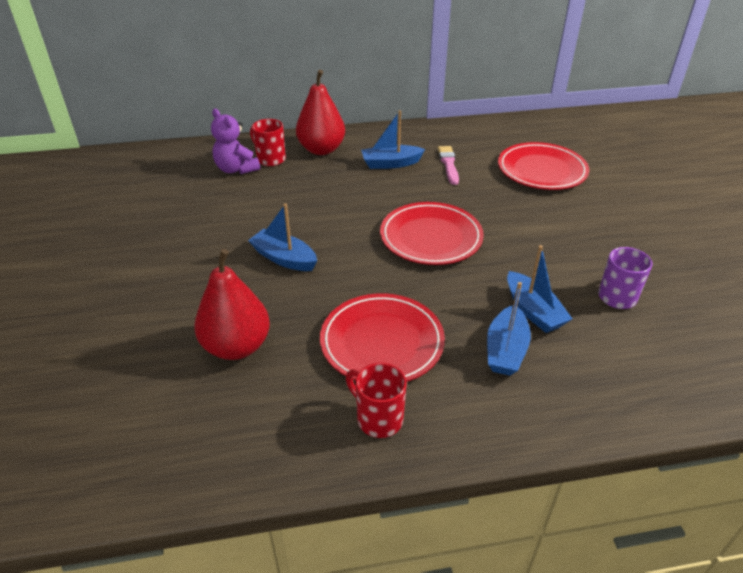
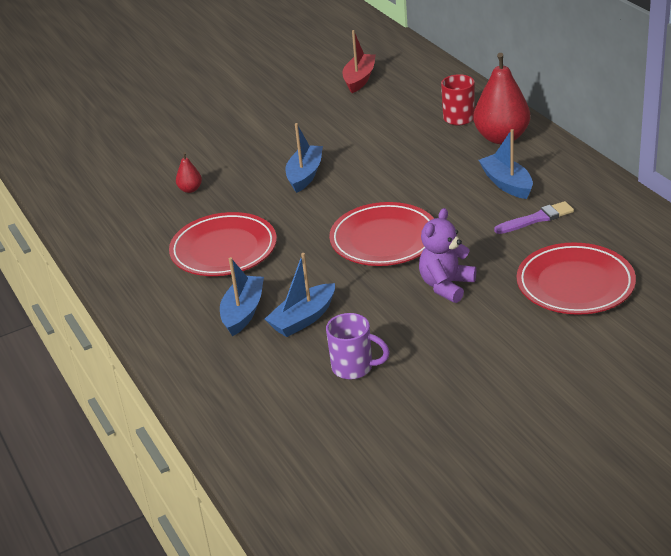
camera: 75 degrees right, 5 degrees down
red pear [194,249,270,360] -> red pear [176,152,202,193], size x0.45
purple teddy bear [211,108,260,174] -> purple teddy bear moved to [419,208,476,303]
red mug [346,363,407,438] -> none
pink brush [438,146,459,185] -> purple brush [494,201,574,234]
blue boat [487,282,531,376] -> blue boat turned 105 degrees clockwise [220,257,264,336]
none -> red boat [343,30,376,93]

